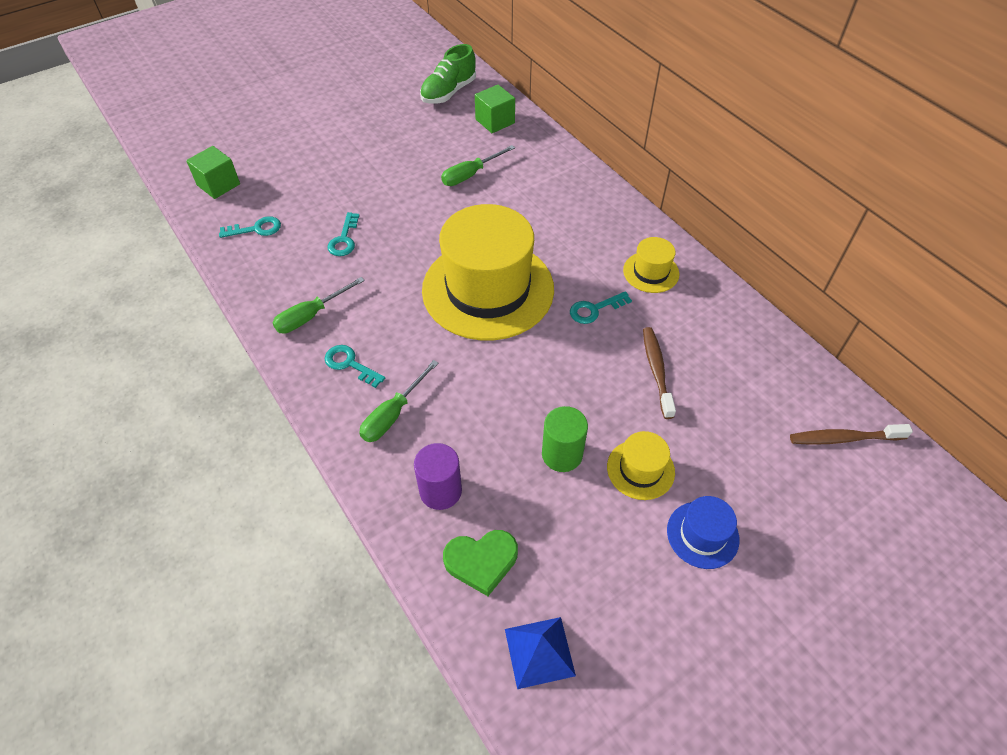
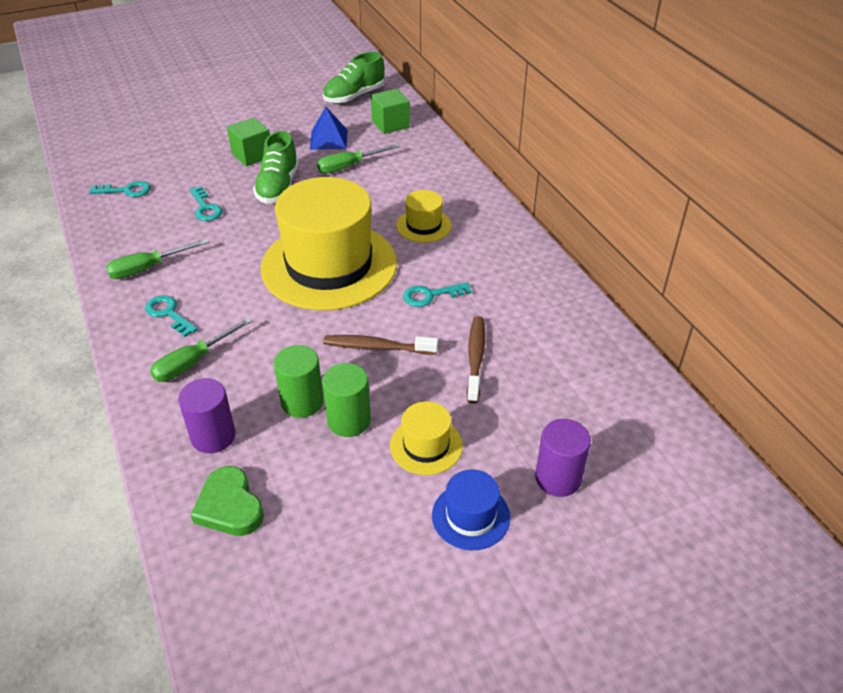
camera: 10 degrees right, 10 degrees down
green cube [186,146,240,199] -> green cube moved to [227,117,270,166]
turquoise key [327,212,360,256] -> turquoise key turned 45 degrees counterclockwise [189,186,222,221]
green heart [443,530,518,596] -> green heart turned 60 degrees clockwise [191,466,264,536]
blue pyramid [505,617,576,689] -> blue pyramid moved to [310,107,348,150]
yellow hat [623,237,679,293] -> yellow hat moved to [396,190,452,242]
brown toothbrush [790,424,913,445] -> brown toothbrush moved to [323,335,438,355]
none -> green shoe [253,131,299,204]
none -> green cylinder [274,345,324,418]
none -> purple cylinder [535,419,591,497]

